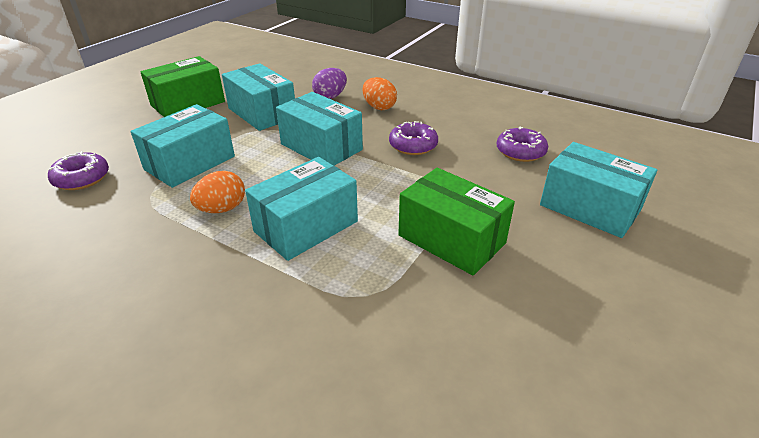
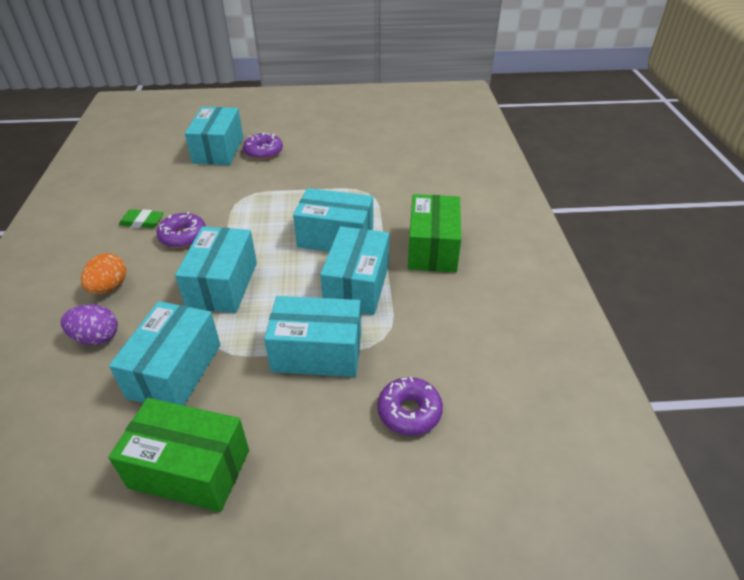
camera: 125 degrees left, 5 degrees up
orange egg [190,171,245,213] -> turquoise box [320,226,389,315]
green box [398,168,515,276] -> green box moved to [408,194,461,272]
purple donut [497,127,548,162] -> purple donut moved to [243,133,283,160]
none -> green eraser [119,209,164,228]

